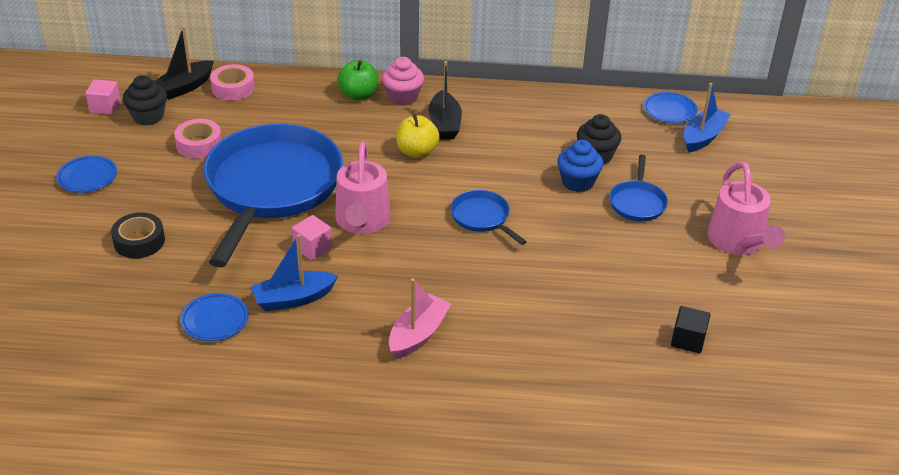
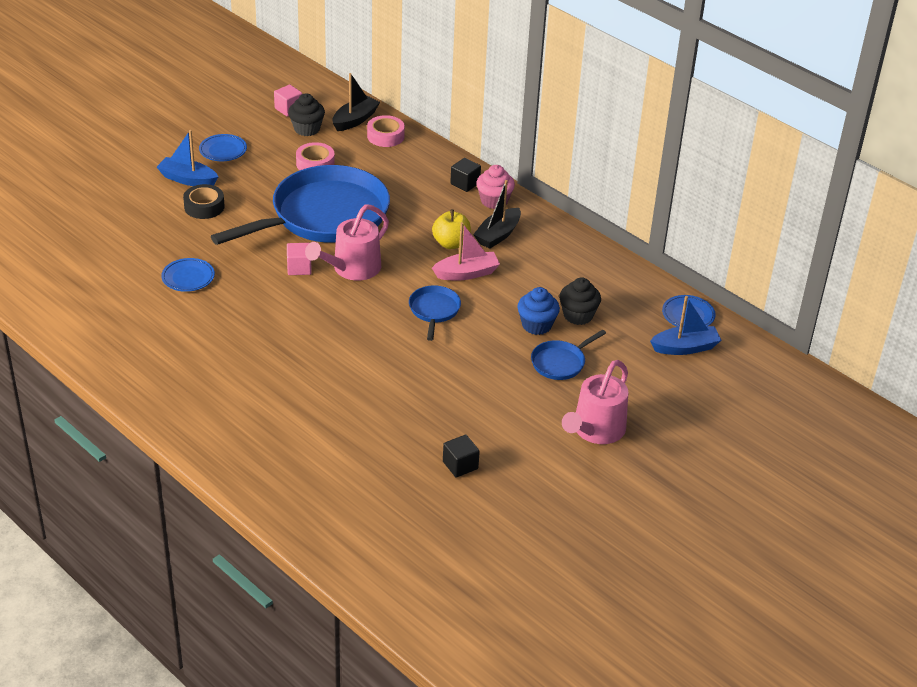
camera: 40 degrees right, 0 degrees up
black boat [155,26,214,100] -> black boat turned 135 degrees clockwise [333,73,380,131]
blue boat [251,234,338,311] -> blue boat moved to [157,130,218,186]
green apple [337,59,378,100] -> black cube [450,158,481,192]
pink boat [389,278,451,359] -> pink boat moved to [432,222,500,281]

